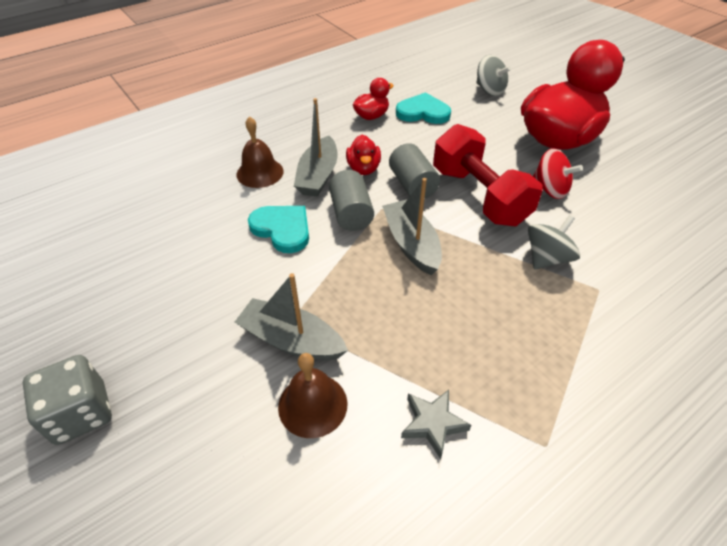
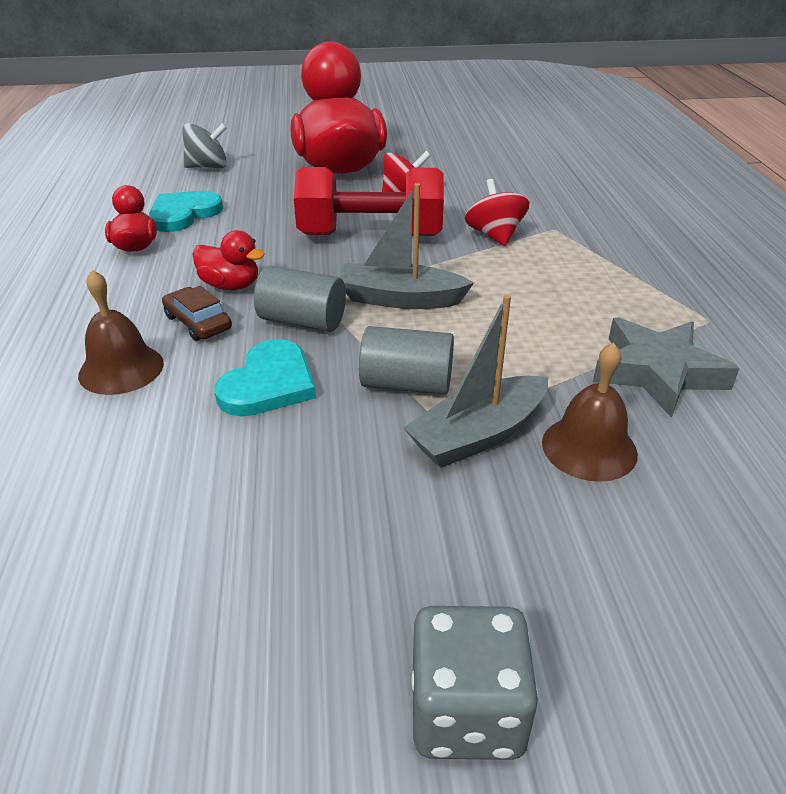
camera: 60 degrees left, 10 degrees down
turquoise heart [248,206,309,253] -> turquoise heart turned 135 degrees clockwise [215,339,316,416]
grey boat [294,98,338,197] -> brown car [162,286,232,341]
grey cylinder [389,143,440,198] -> grey cylinder moved to [359,326,454,395]
grey star [401,390,471,459] -> grey star [593,317,740,418], size x1.66
grey spinning top [528,215,580,269] -> red spinning top [465,179,529,246]

